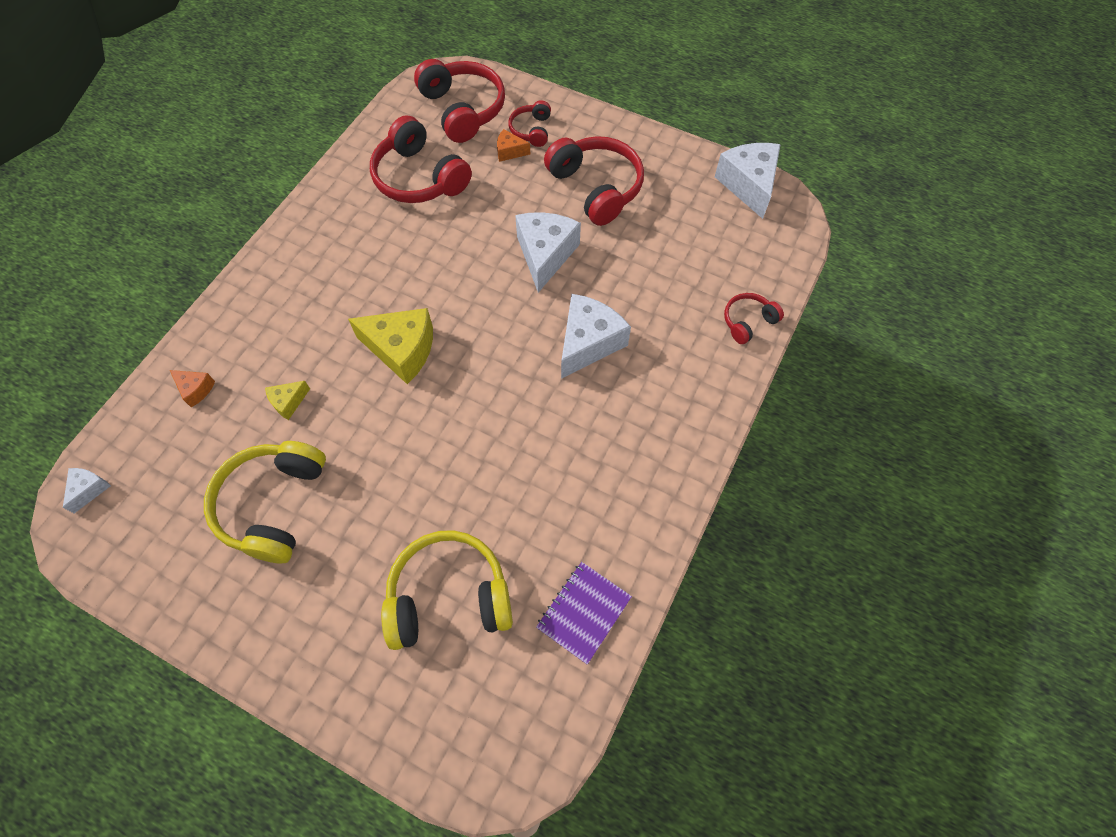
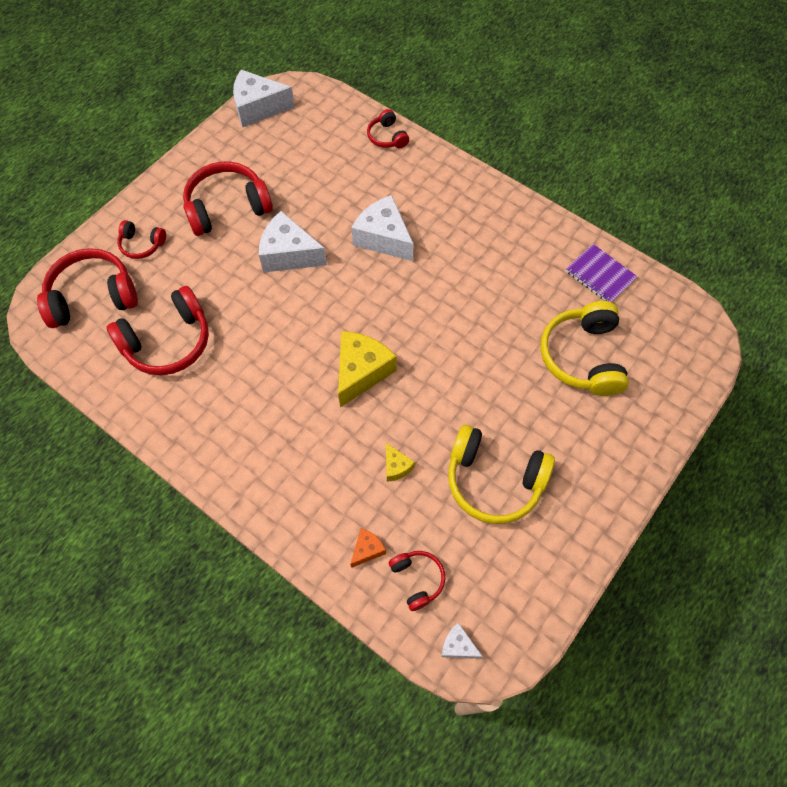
camera: 80 degrees left, 0 degrees up
orange cheese [497,129,530,162] -> none
none -> red headphones [389,551,445,611]

